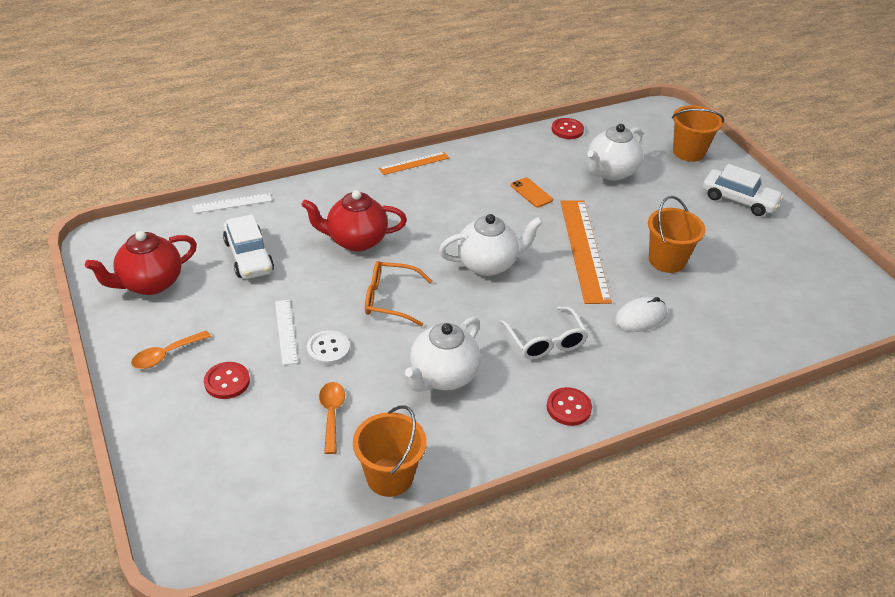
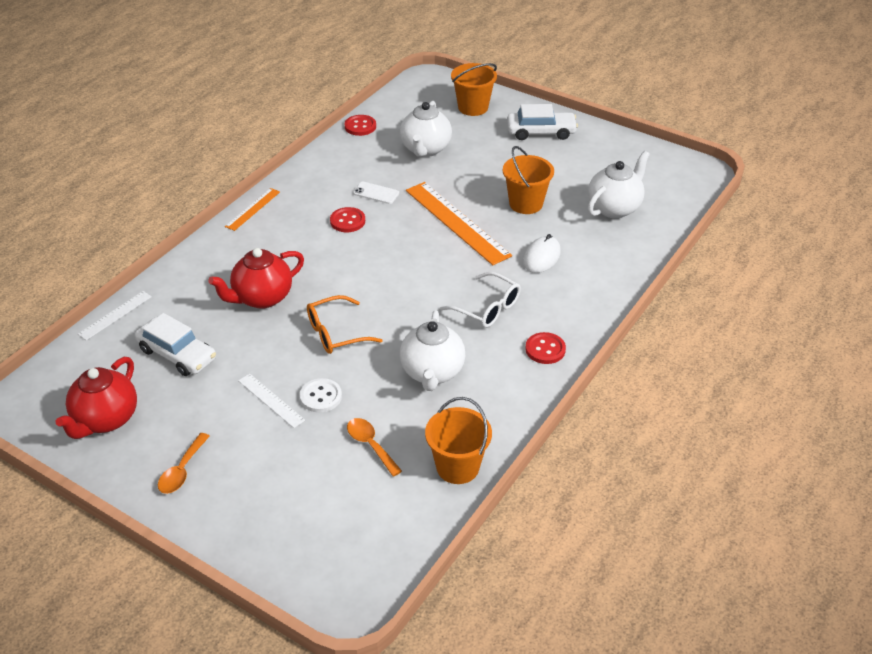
camera: 30 degrees left, 0 degrees up
red button [204,362,250,399] -> red button moved to [330,207,365,232]
white teapot [439,214,543,276] -> white teapot moved to [588,151,650,218]
orange phone [511,177,553,208] -> white phone [353,182,399,204]

